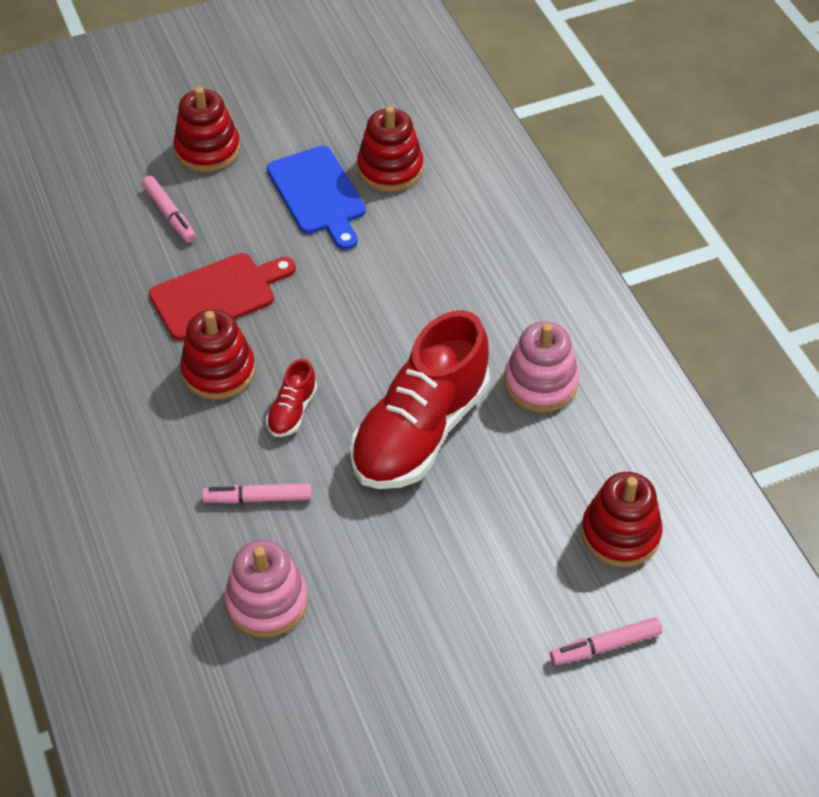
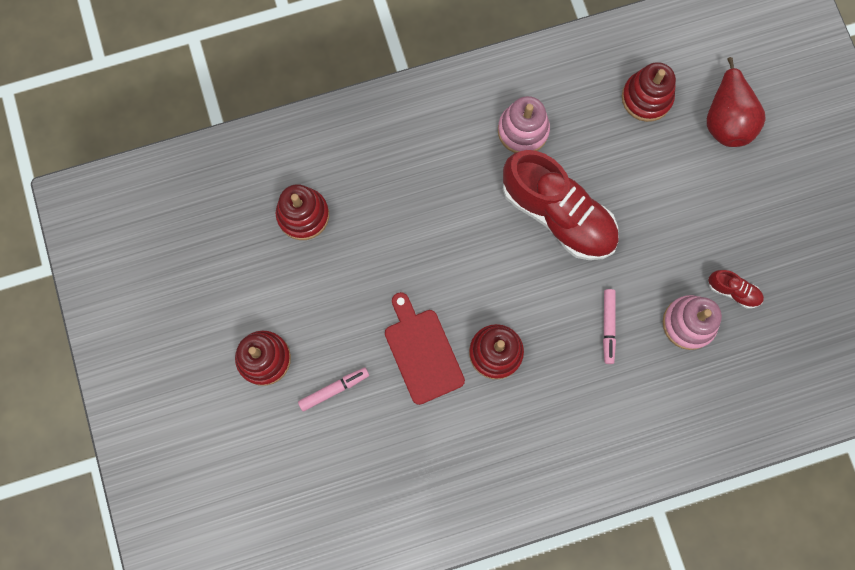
camera: 85 degrees left, 25 degrees up
red shoe [266,359,317,437] -> red shoe moved to [708,270,764,309]
blue cutting board [267,146,366,250] -> none
pink marker [550,617,662,665] -> red pear [707,57,766,147]

